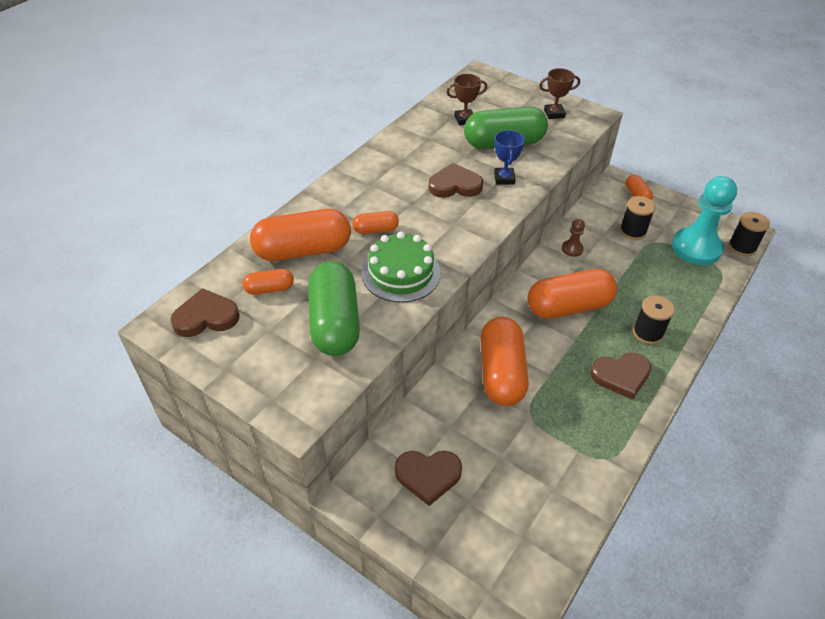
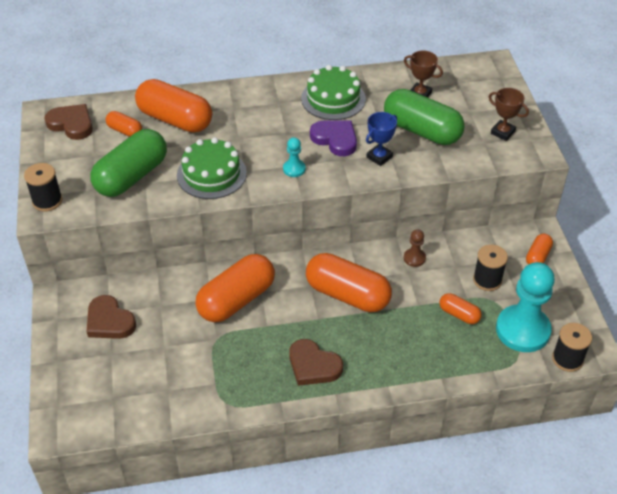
camera: 45 degrees right, 0 degrees up
orange capsule [352,211,399,234] -> orange capsule moved to [439,293,482,324]
brown heart [429,163,483,198] -> purple heart [310,120,357,156]
black spool [633,295,675,345] -> black spool moved to [24,163,62,212]
none -> turquoise pawn [283,137,306,177]
none -> green cake [301,65,366,120]

